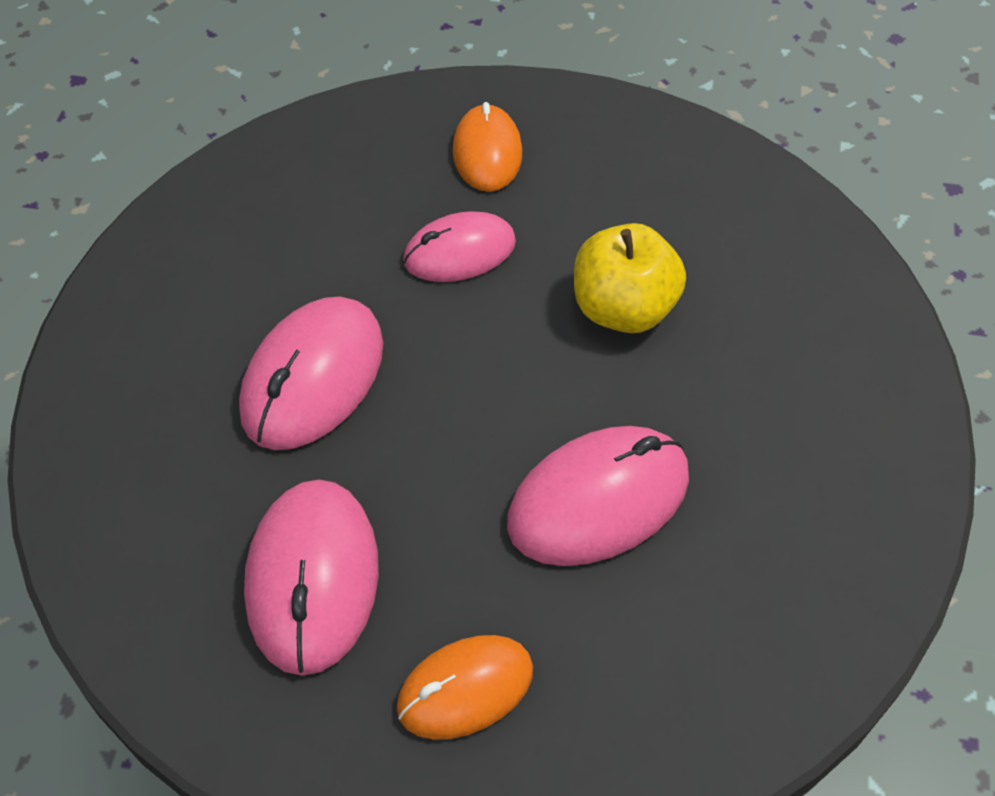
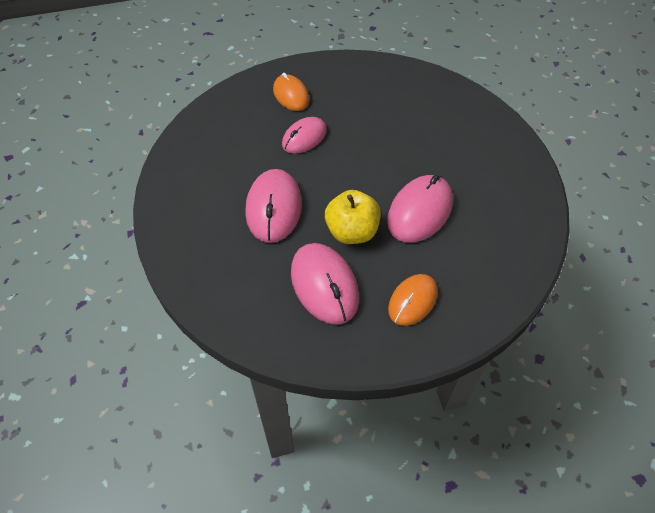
camera: 25 degrees left, 0 degrees up
yellow apple [574,223,686,333] -> yellow apple moved to [325,190,381,244]

